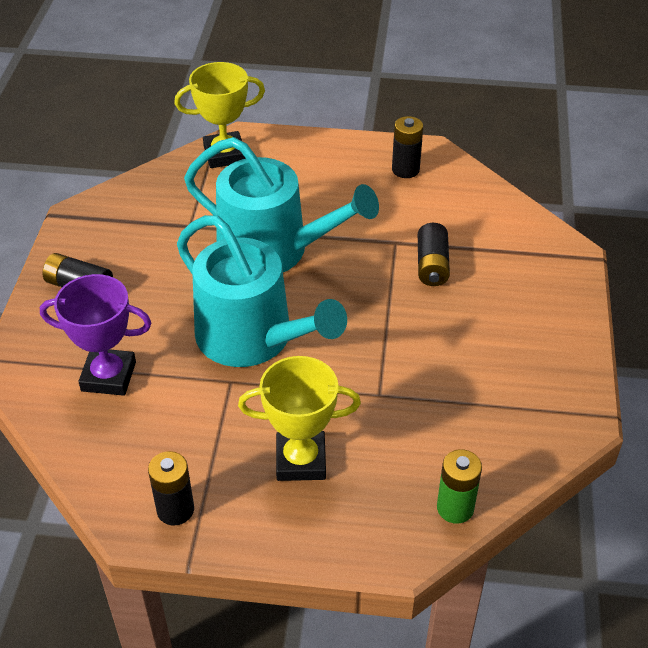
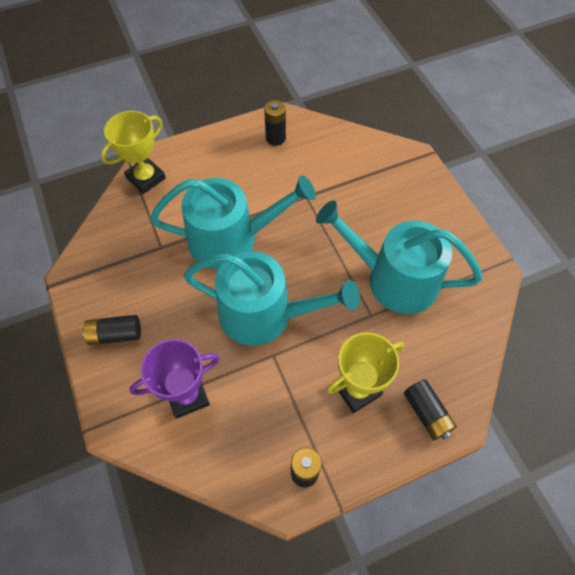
camera: 30 degrees left, 15 degrees up
black battery [418,223,450,286] -> black battery moved to [404,379,457,440]
green battery [437,449,482,524] -> none
none -> turquoise watering can [316,200,483,314]

